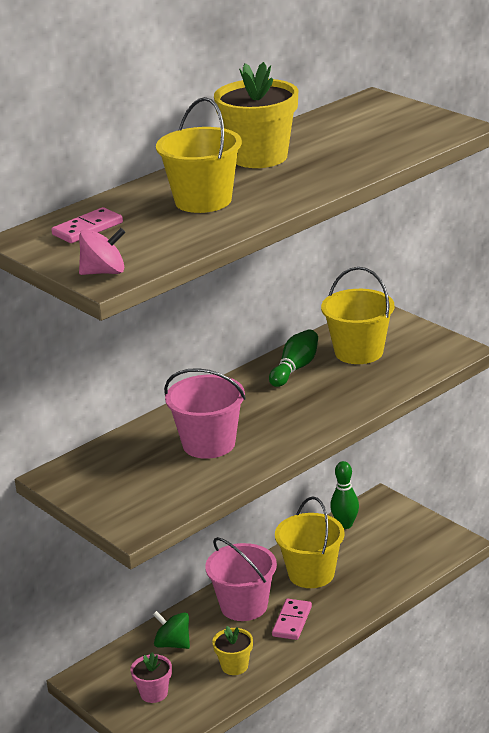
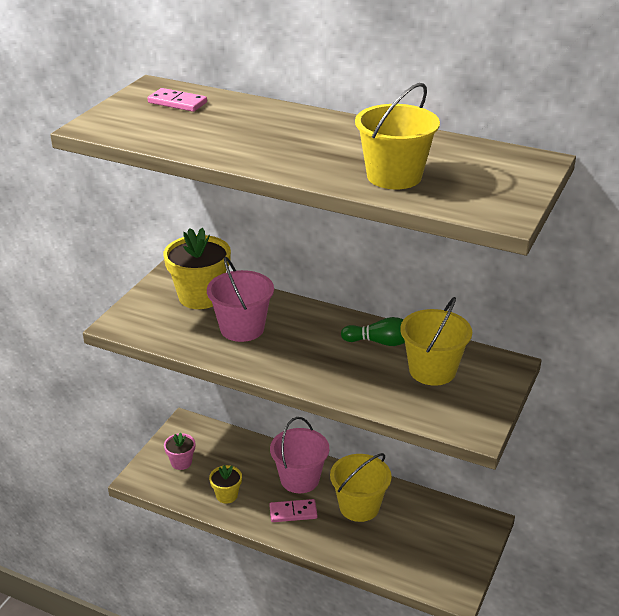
camera: 65 degrees right, 5 degrees up
pink spinning top [79,228,125,275] -> none
green spinning top [153,611,190,649] -> none
yellow bucket [156,97,242,213] -> yellow bucket moved to [355,83,440,189]
yellow flower pot [214,62,298,168] -> yellow flower pot moved to [164,228,231,309]
green bowling pin [330,461,359,529] -> none

